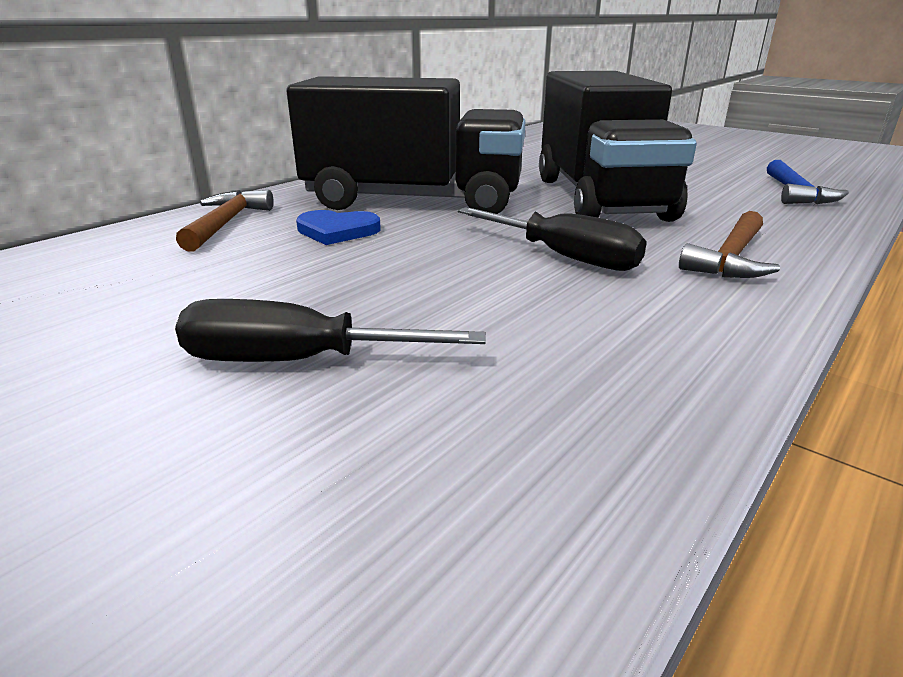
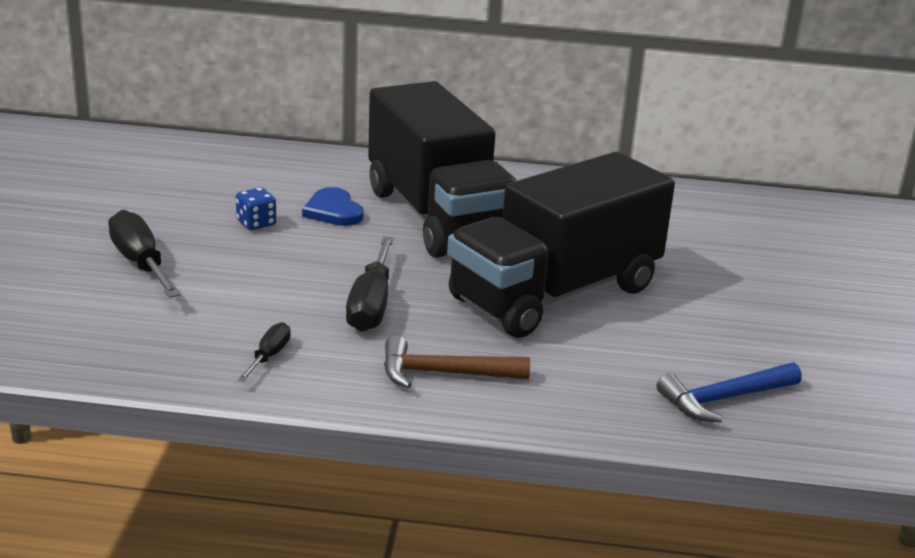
camera: 55 degrees right, 0 degrees up
brown hammer [176,190,274,252] -> none
none -> blue dice [236,187,276,230]
none -> black screwdriver [238,322,291,382]

